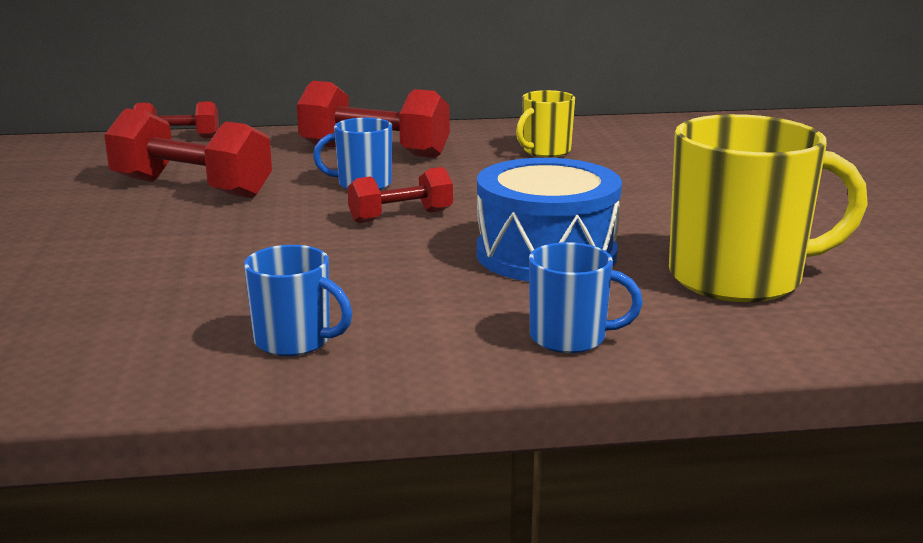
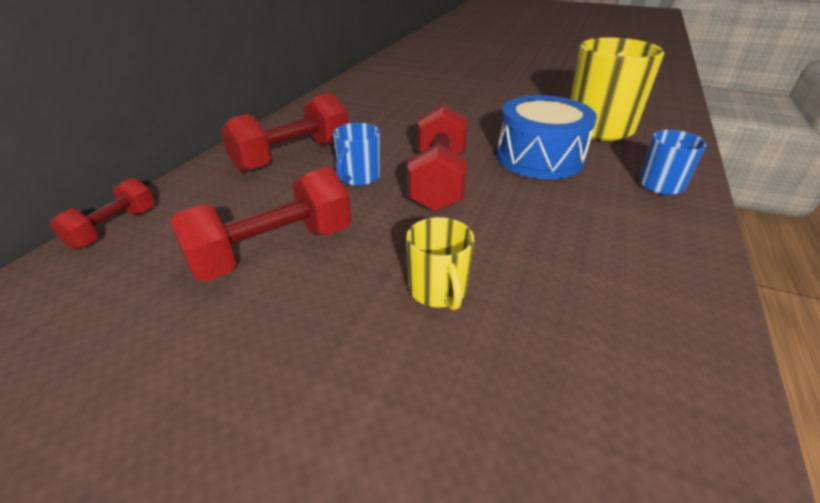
camera: 60 degrees left, 15 degrees up
blue mug [244,245,352,356] -> none
red dumbbell [348,167,453,223] -> red dumbbell [407,104,468,212], size x1.73
yellow mug [516,90,575,157] -> yellow mug moved to [406,217,474,310]

